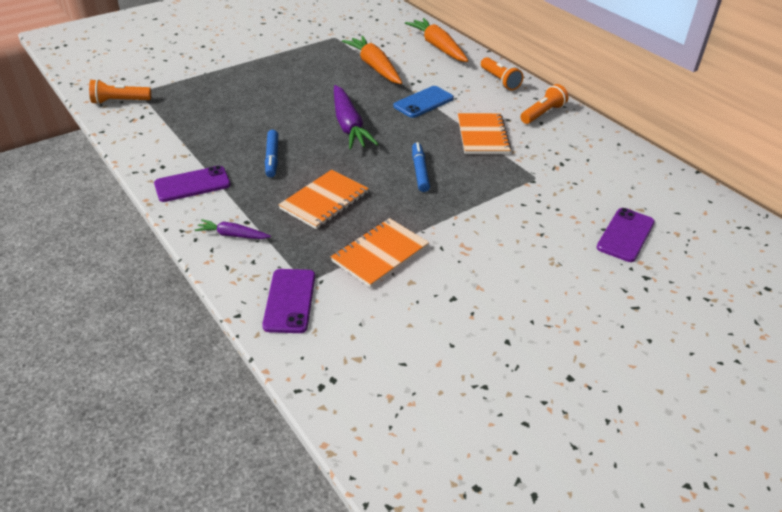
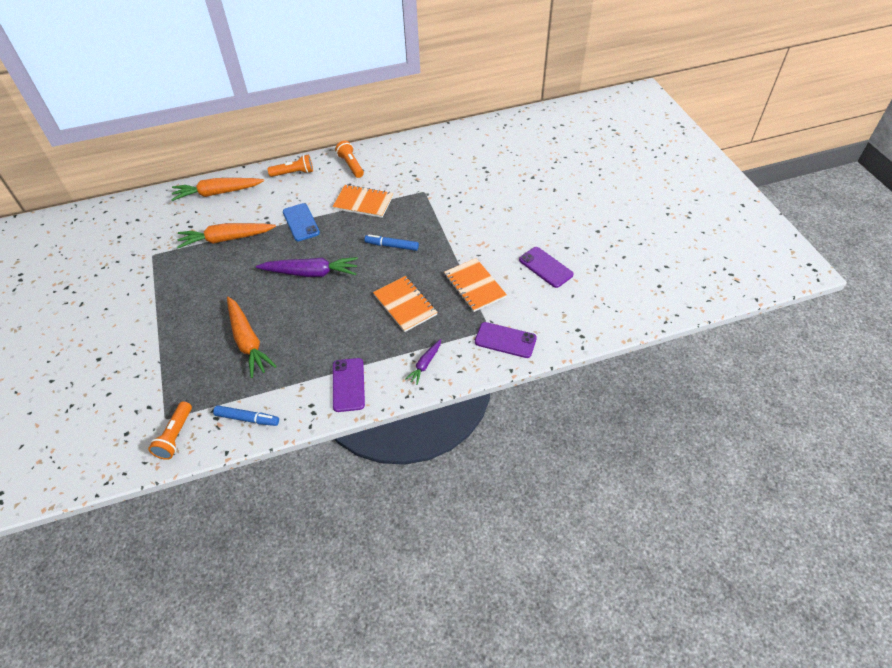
camera: 70 degrees left, 10 degrees up
blue marker [265,130,278,177] -> blue marker moved to [213,405,279,426]
purple phone [597,208,655,262] -> purple phone moved to [519,247,574,288]
none -> orange carrot [227,297,277,378]

